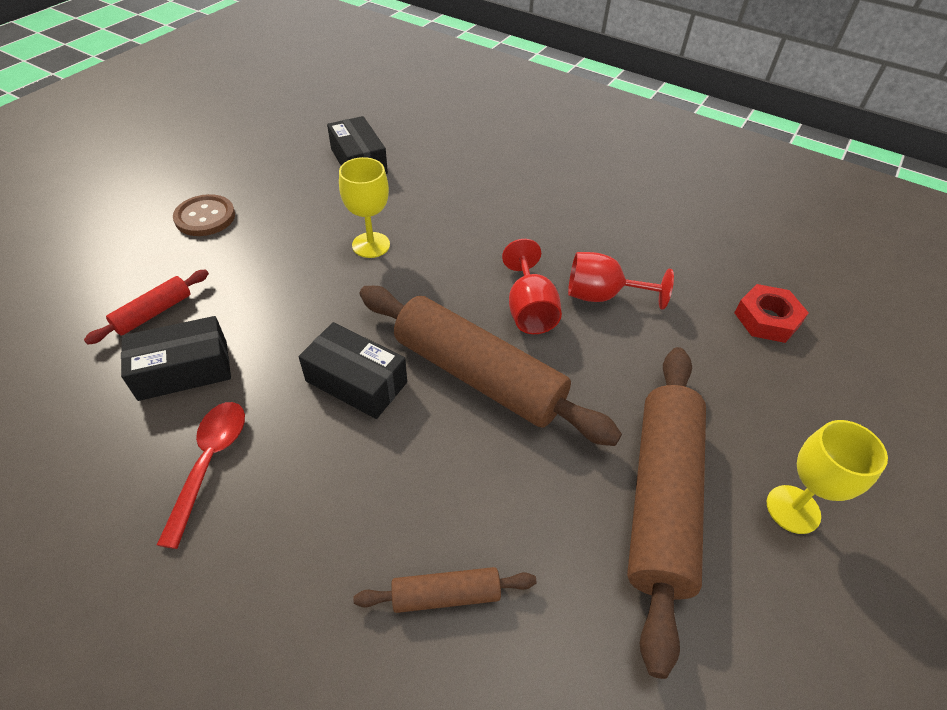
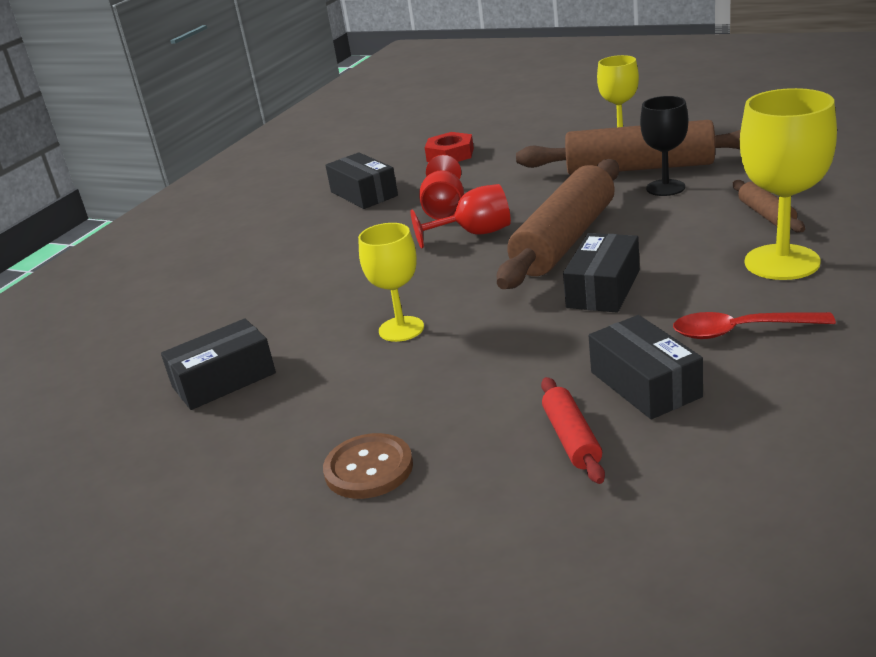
camera: 90 degrees left, 20 degrees down
red rolling pin [84,269,209,345] -> red rolling pin turned 45 degrees clockwise [541,377,605,484]
none -> black box [325,152,398,209]
none -> black goblet [640,96,688,196]
none -> yellow goblet [740,88,837,280]

